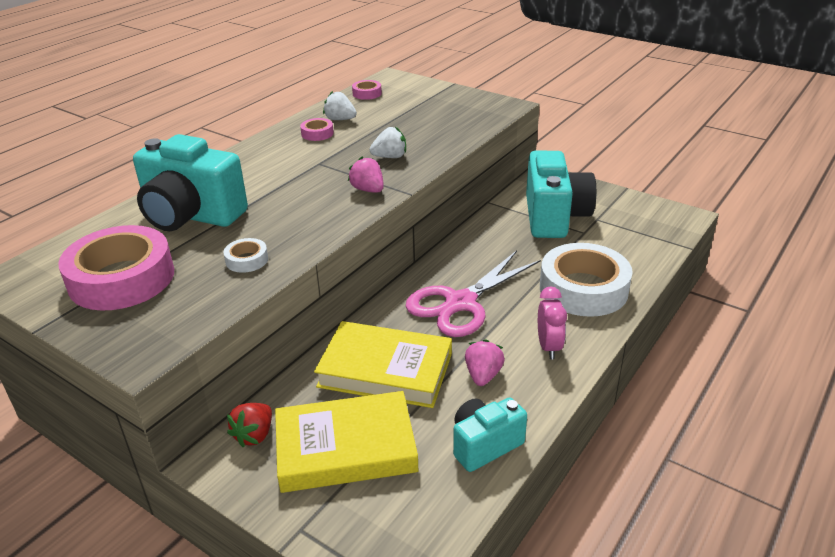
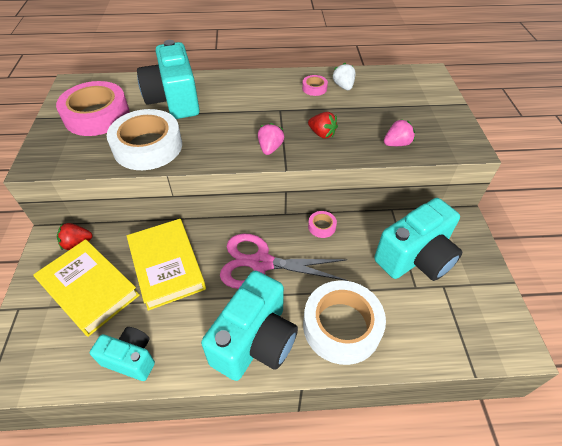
camera: 50 degrees right, 15 degrees up
white tape [223,238,268,273] -> white tape [107,109,182,170], size x2.35
pink tape [352,80,382,100] -> pink tape moved to [308,211,337,238]
white strawberry [369,127,406,158] -> red strawberry [308,112,338,139]
pink strawberry [465,340,505,386] -> pink strawberry moved to [384,119,415,146]
pink clock [538,286,567,359] -> turquoise camera [201,271,298,381]

